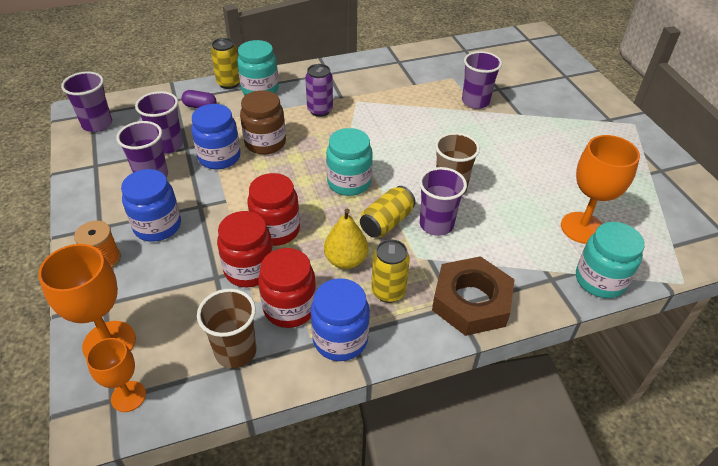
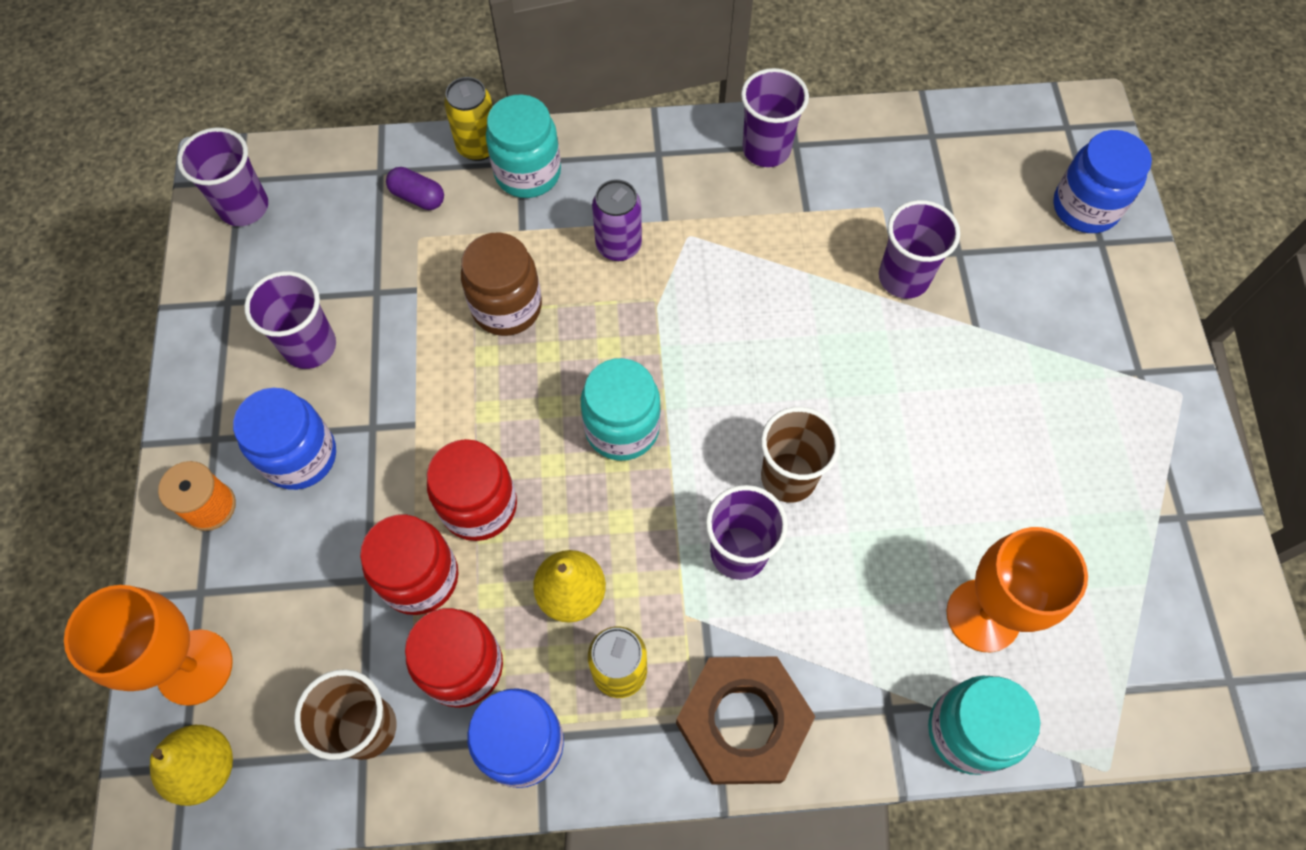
camera: 15 degrees right, 20 degrees up
orange goblet [86,338,146,412] -> yellow pear [150,725,233,806]
purple cup [135,91,183,154] -> purple cup moved to [741,68,809,167]
blue jar [191,104,241,169] -> blue jar moved to [1053,130,1152,233]
yellow can [360,186,416,238] -> none

